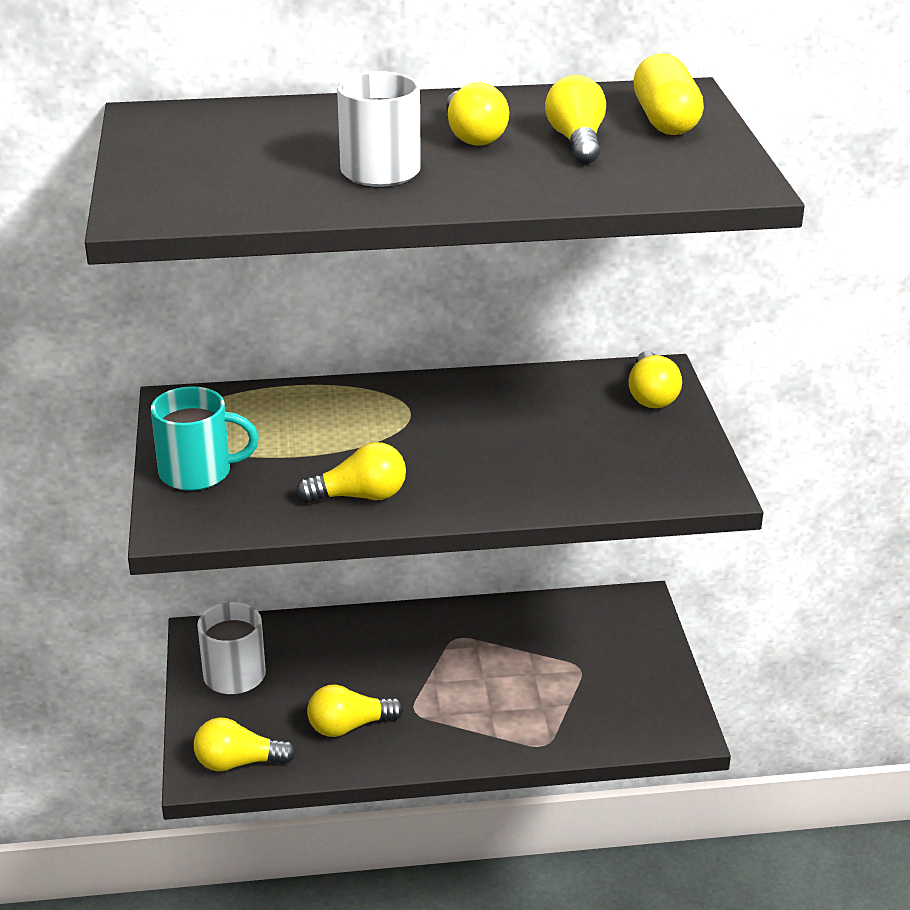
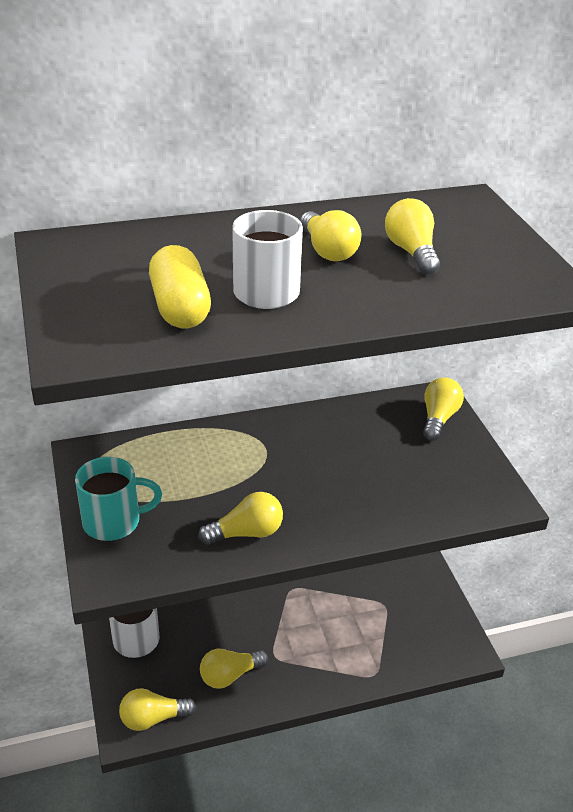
camera: 10 degrees left, 5 degrees up
yellow light bulb [628,351,682,408] -> yellow light bulb turned 150 degrees counterclockwise [423,377,464,441]
yellow capsule [633,53,704,135] -> yellow capsule moved to [149,245,211,328]

